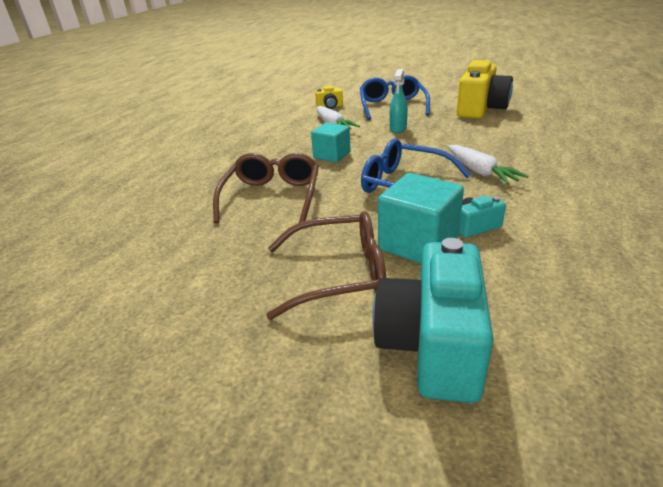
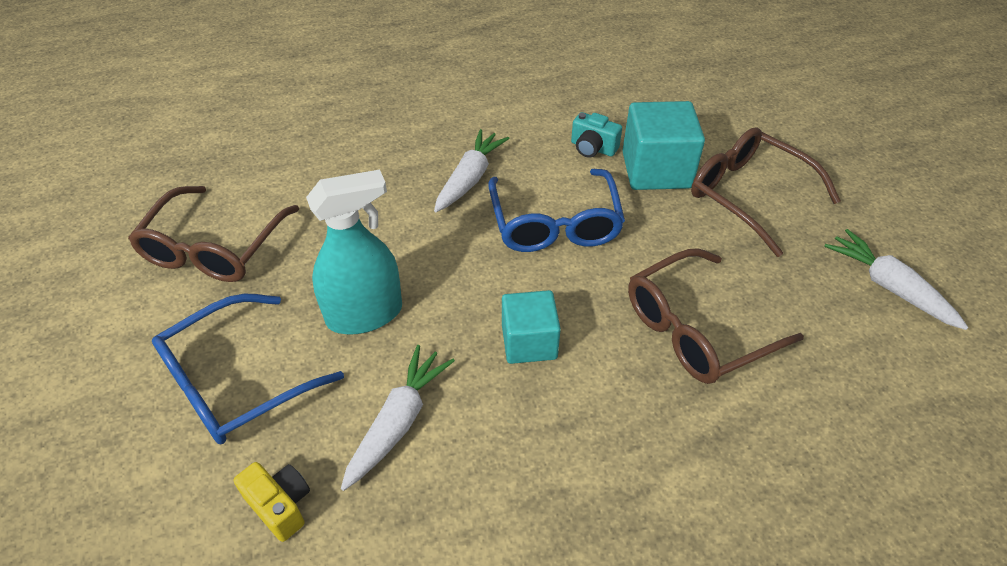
camera: 130 degrees left, 15 degrees up
turquoise camera [372,238,494,403] -> none
turquoise spray bottle [390,69,408,133] -> turquoise spray bottle [306,170,402,334], size x1.59
yellow camera [457,60,513,119] -> brown glasses [128,186,299,282]
none -> white carrot [824,229,969,330]

